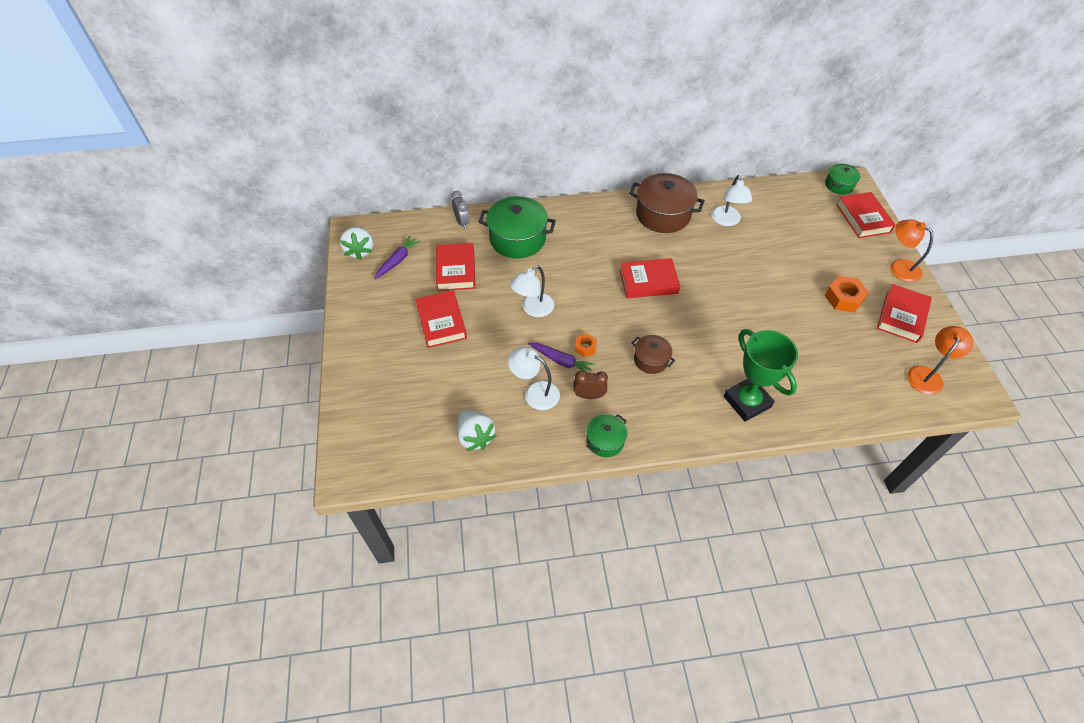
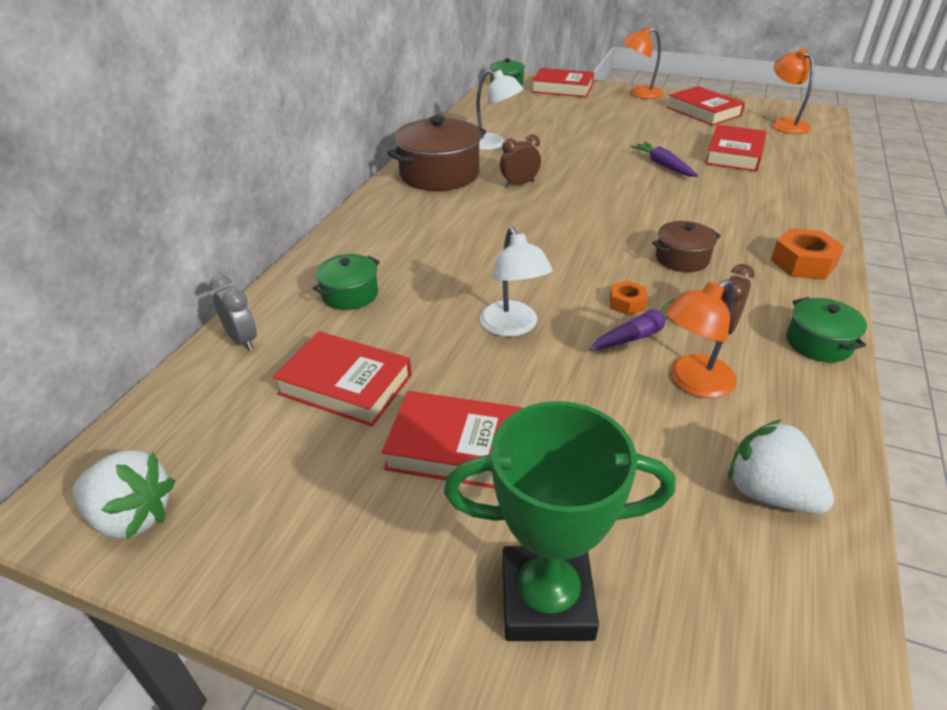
camera: 60 degrees left, 15 degrees down
purple carrot [374,236,421,279] -> purple carrot moved to [630,142,698,177]
grey clock [451,191,470,229] -> grey clock turned 45 degrees clockwise [210,275,257,350]
white strawberry [457,410,497,451] -> white strawberry turned 135 degrees counterclockwise [728,419,834,514]
green pot [479,196,556,258] -> green pot [313,254,380,310], size x0.54
white lamp [508,347,560,410] -> orange lamp [664,279,737,398]
red book [619,258,680,298] -> red book moved to [705,125,767,172]
green trophy [724,329,798,422] -> green trophy moved to [444,401,675,641]
orange nut [825,276,869,313] -> orange nut moved to [771,228,845,280]
none -> brown clock [500,134,541,187]

